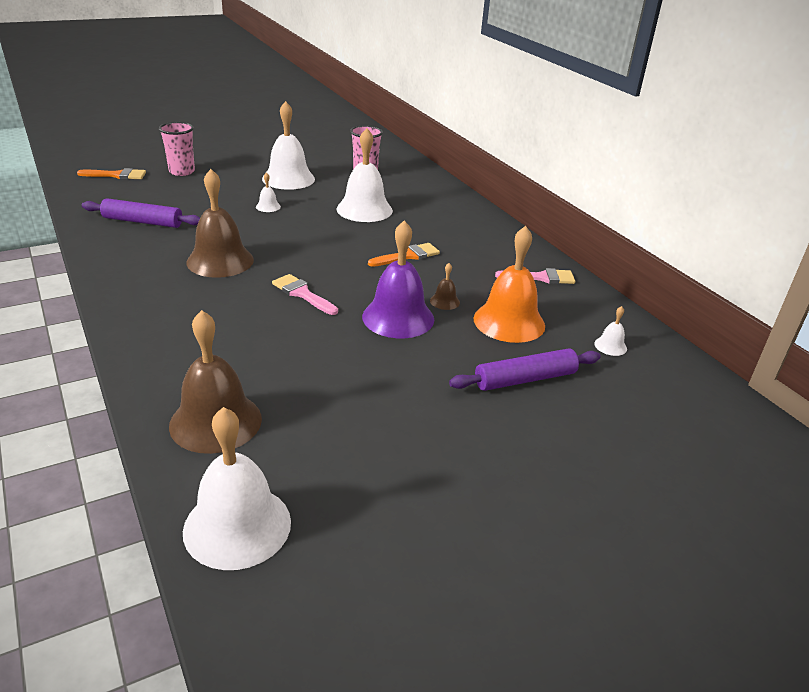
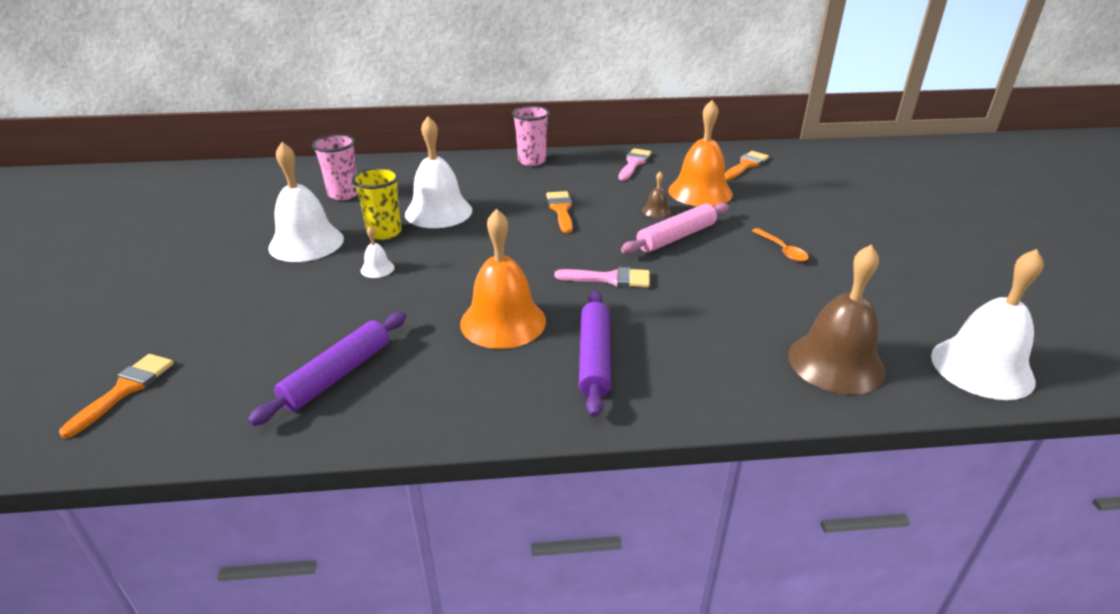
camera: 65 degrees left, 0 degrees up
pink cup [159,122,195,176] -> pink cup moved to [512,106,550,166]
brown bell [186,169,254,278] -> orange bell [460,209,546,349]
pink brush [272,274,338,315] -> pink brush turned 150 degrees counterclockwise [555,267,650,287]
purple bell [362,220,434,338] -> pink rolling pin [621,203,729,254]
purple rolling pin [449,348,601,391] -> purple rolling pin moved to [579,291,611,418]
white bell [594,306,627,356] -> orange brush [725,151,769,180]
none -> yellow cup [352,167,401,240]
none -> orange spoon [752,228,809,262]

